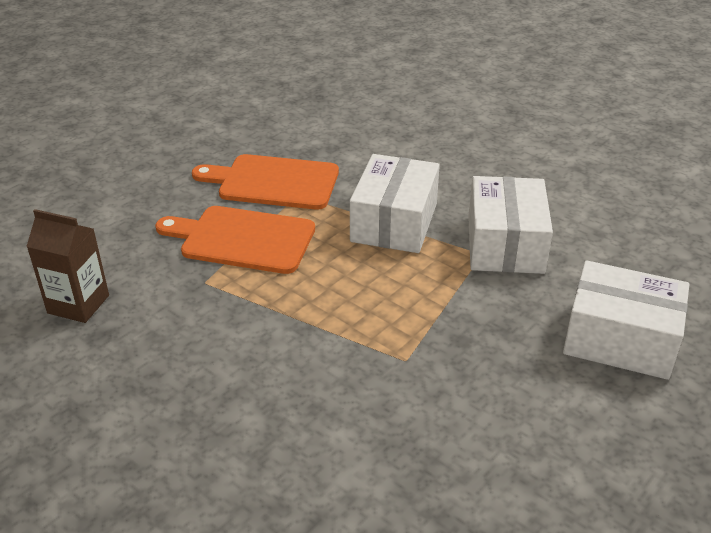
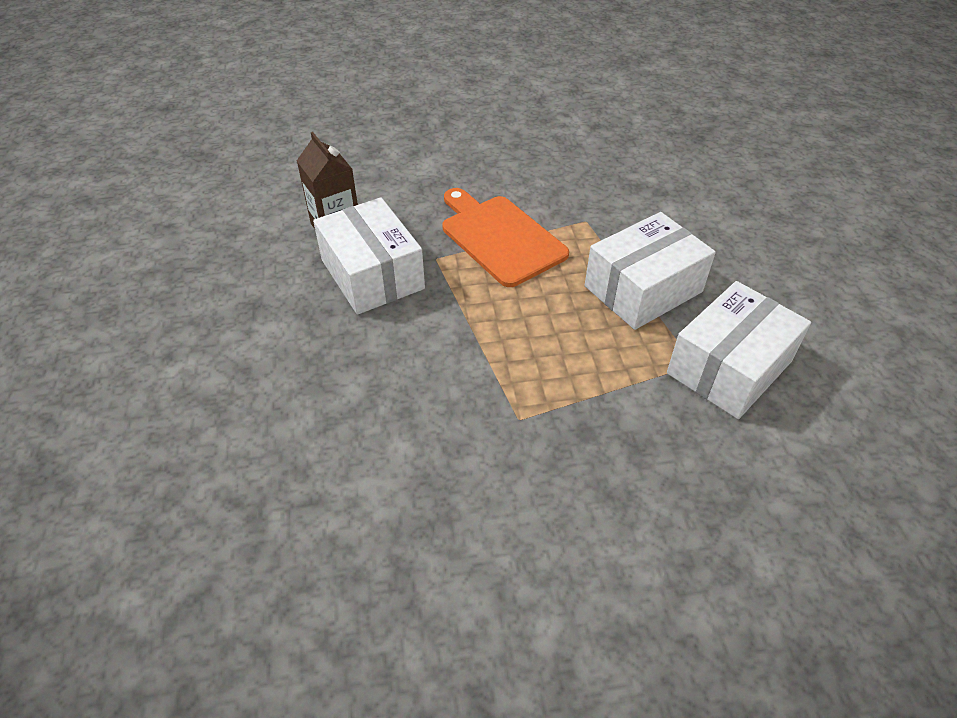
camera: 40 degrees right, 10 degrees up
orange cutting board [192,154,339,210] -> none
white box [563,260,689,380] -> white box moved to [313,197,425,315]

